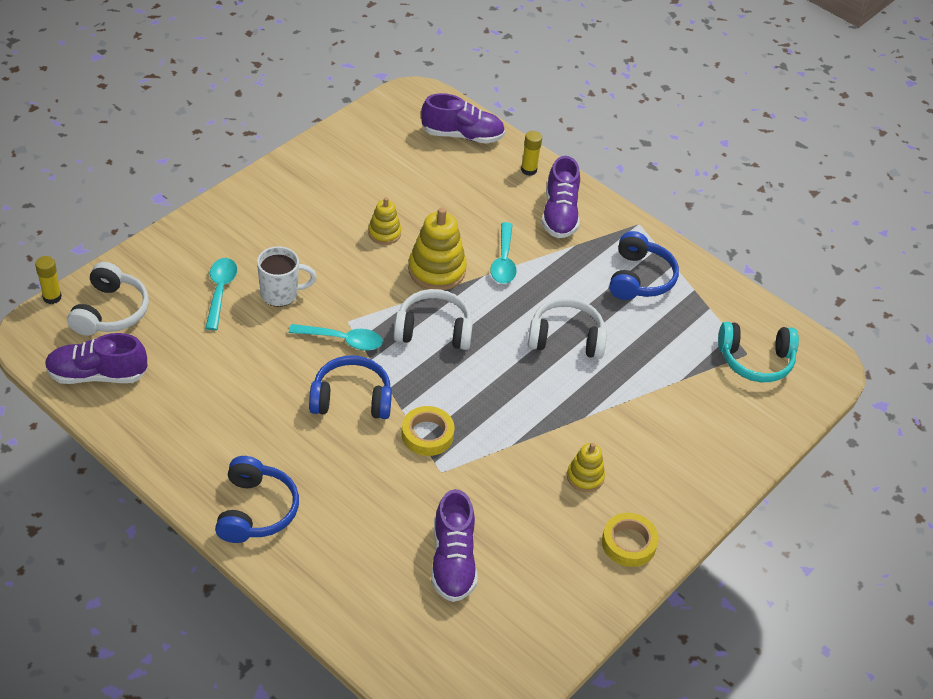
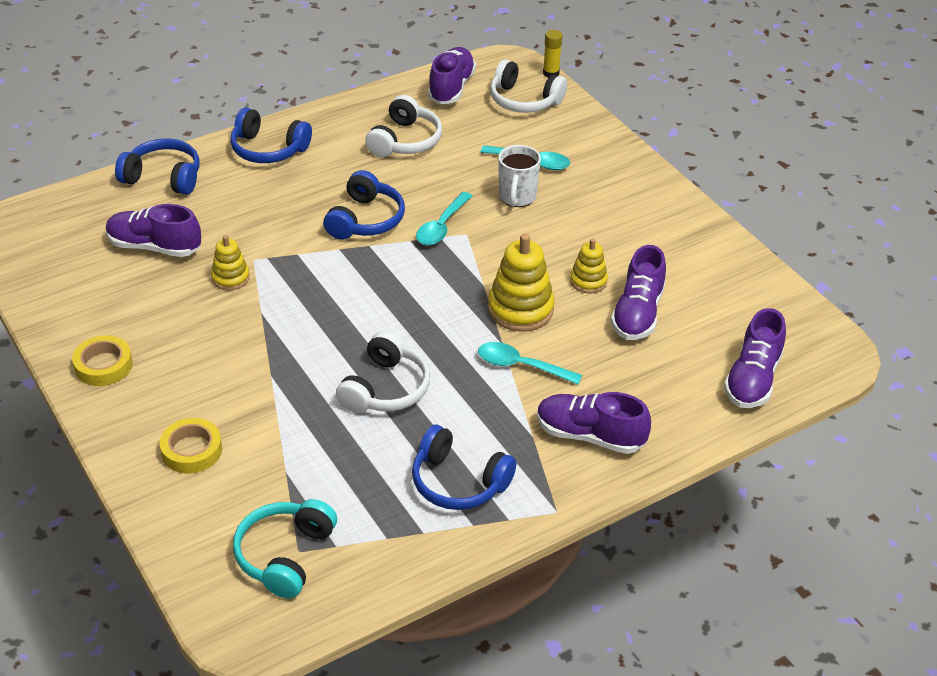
camera: 110 degrees right, 5 degrees down
white headphones [394,289,473,350] -> white headphones moved to [365,95,442,157]
yellow tape [402,406,455,456] -> yellow tape moved to [160,418,222,473]
yellow glue stick [521,131,542,176] -> none
yellow stacking toy [567,443,605,492] -> yellow stacking toy moved to [211,235,250,290]
none -> blue headphones [115,138,199,195]
none -> purple shoe [611,245,666,340]

